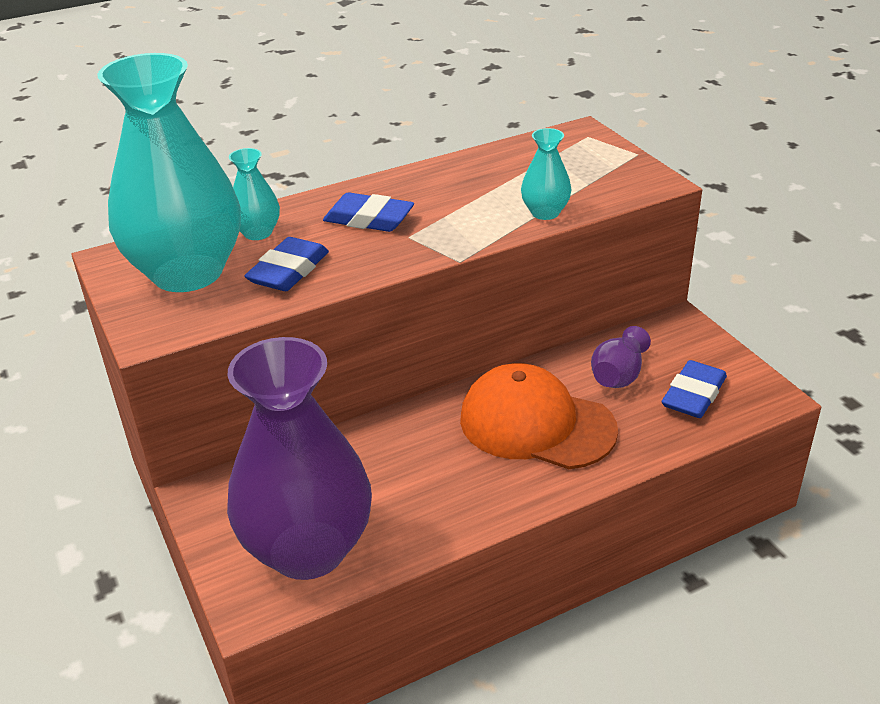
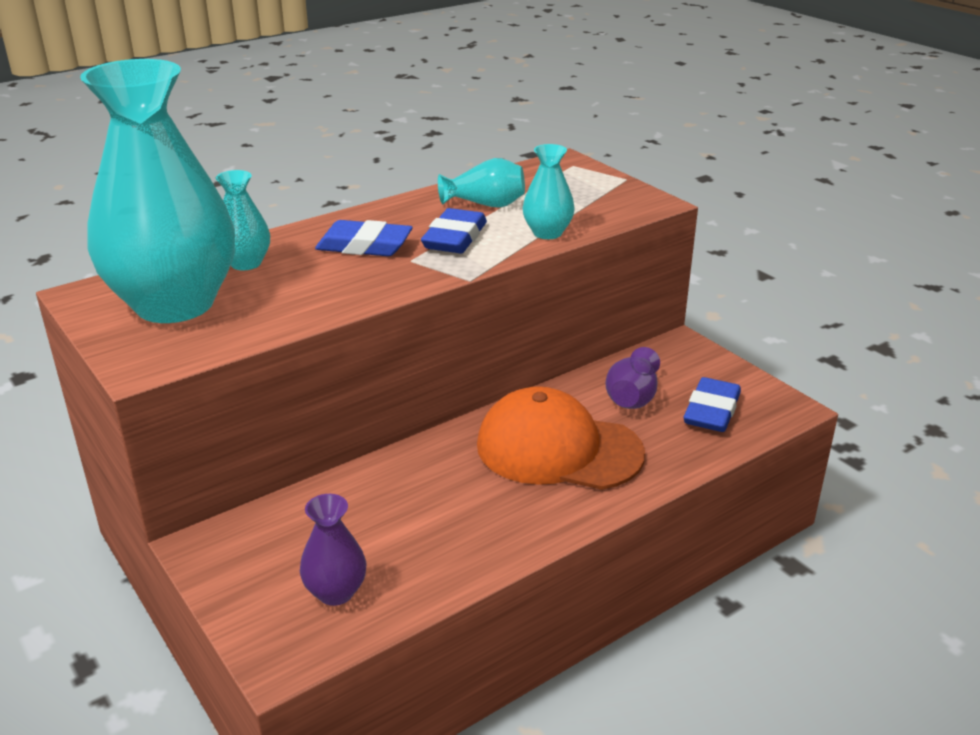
camera: 10 degrees left, 5 degrees down
purple vase [227,337,372,580] -> purple vase [300,494,367,606], size x0.43
blue eraser [244,237,329,291] -> blue eraser moved to [421,208,487,253]
none -> turquoise vase [438,158,525,208]

